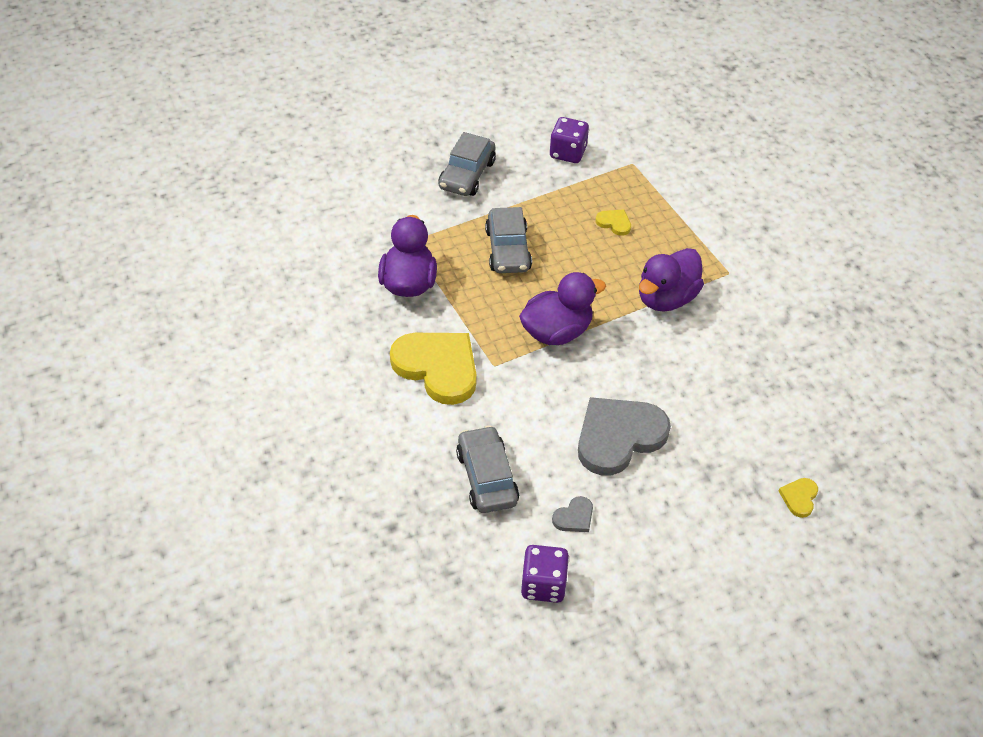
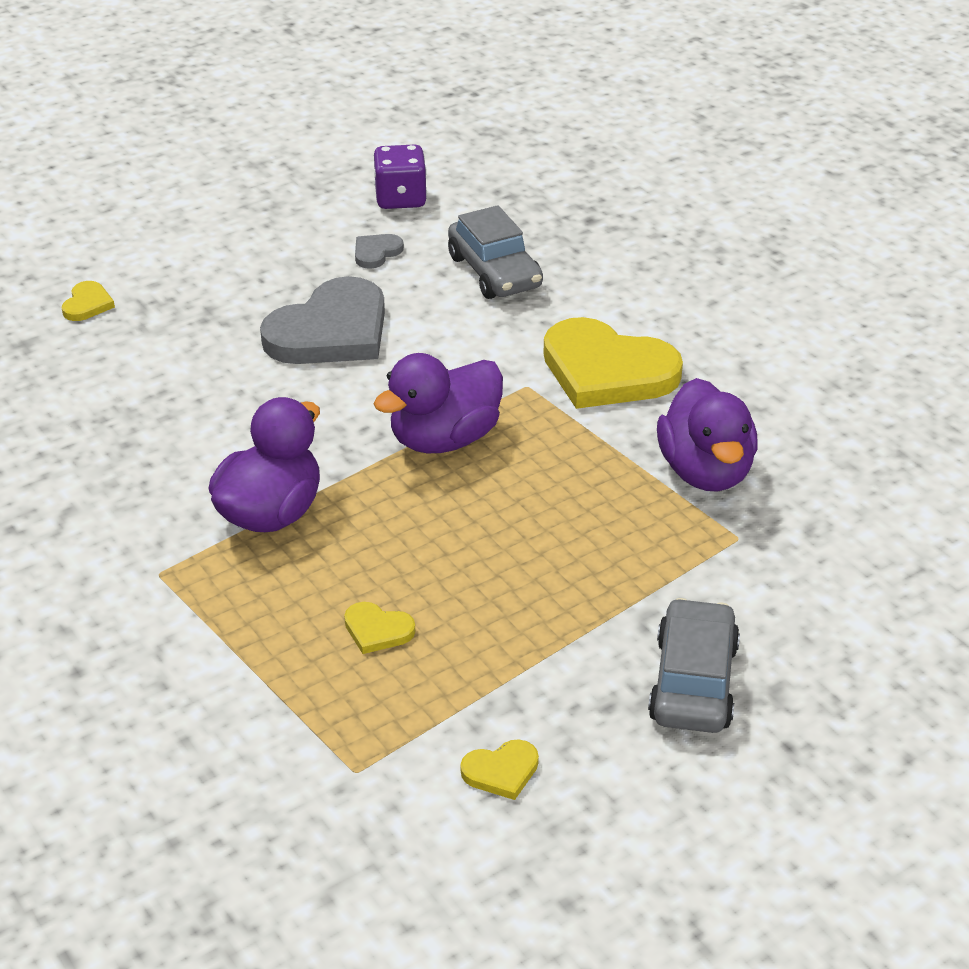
camera: 170 degrees right, 10 degrees down
grey car [485,207,532,273] -> none
purple dice [549,117,589,163] -> yellow heart [461,739,539,800]

